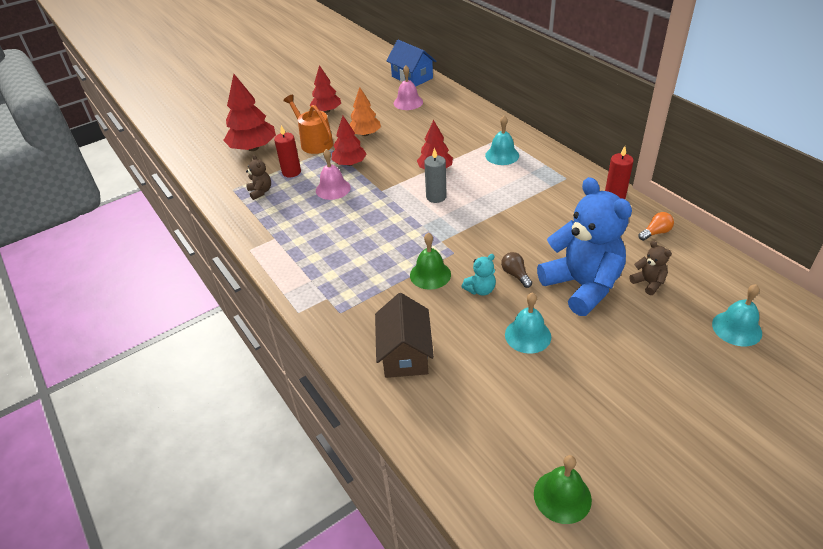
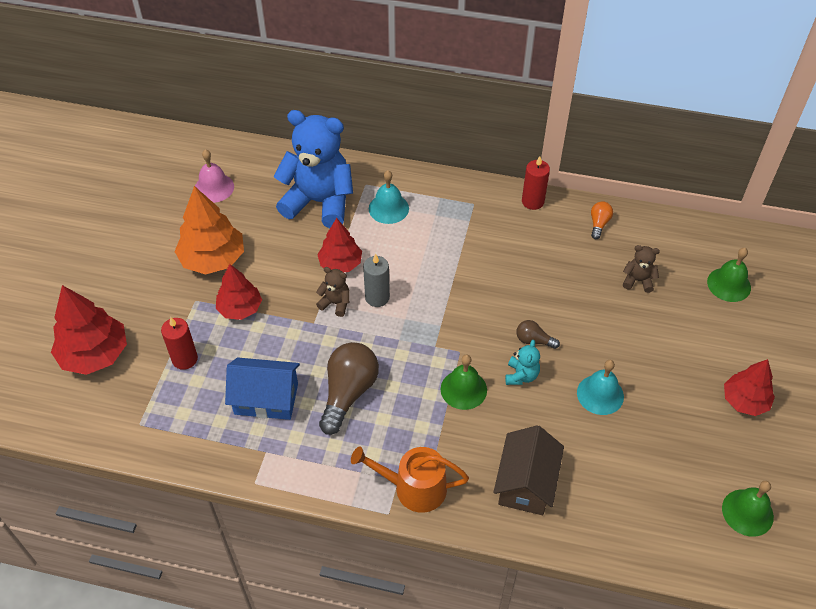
camera: 45 degrees left, 10 degrees up
brown teddy bear [246,155,271,200] -> brown teddy bear moved to [316,267,350,317]
orange watering can [283,95,334,154] -> orange watering can moved to [351,446,469,513]
red tree [310,65,341,113] -> red tree moved to [724,359,775,416]
pink bell [316,149,351,200] -> none
orange tree [349,87,381,136] -> orange tree [174,186,244,274], size x1.53
brown house [375,293,434,378] -> brown house turned 60 degrees clockwise [493,425,564,515]
blue house [387,40,436,87] -> blue house moved to [225,357,300,420]
blue teddy bear [537,177,632,316] -> blue teddy bear moved to [273,110,353,228]
turquoise bell [712,284,762,346] -> green bell [707,248,751,302]
none -> brown light bulb [319,342,379,435]

